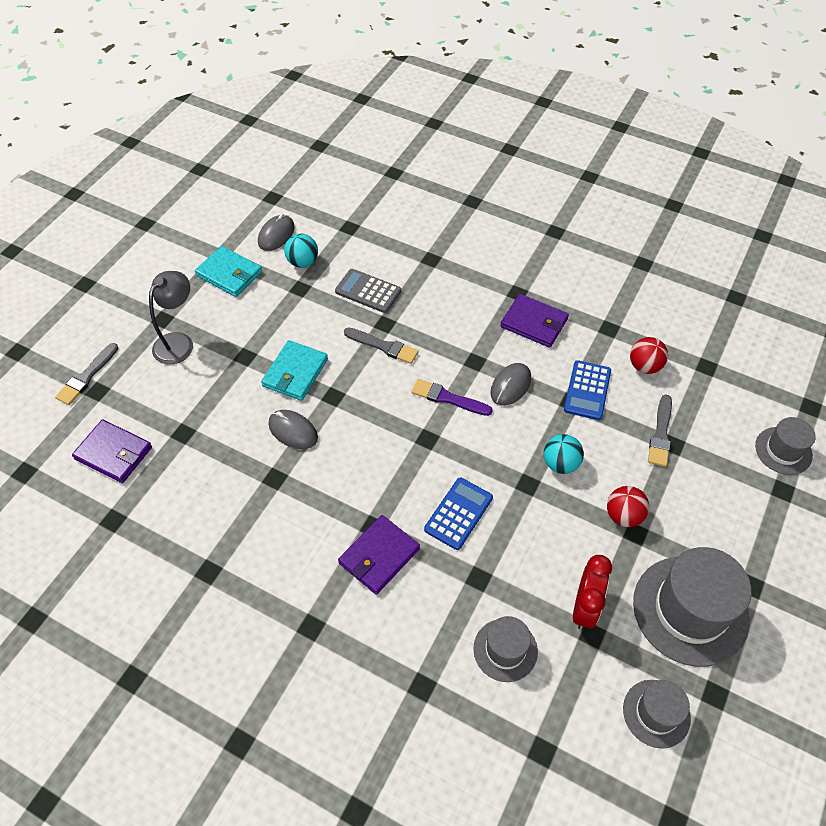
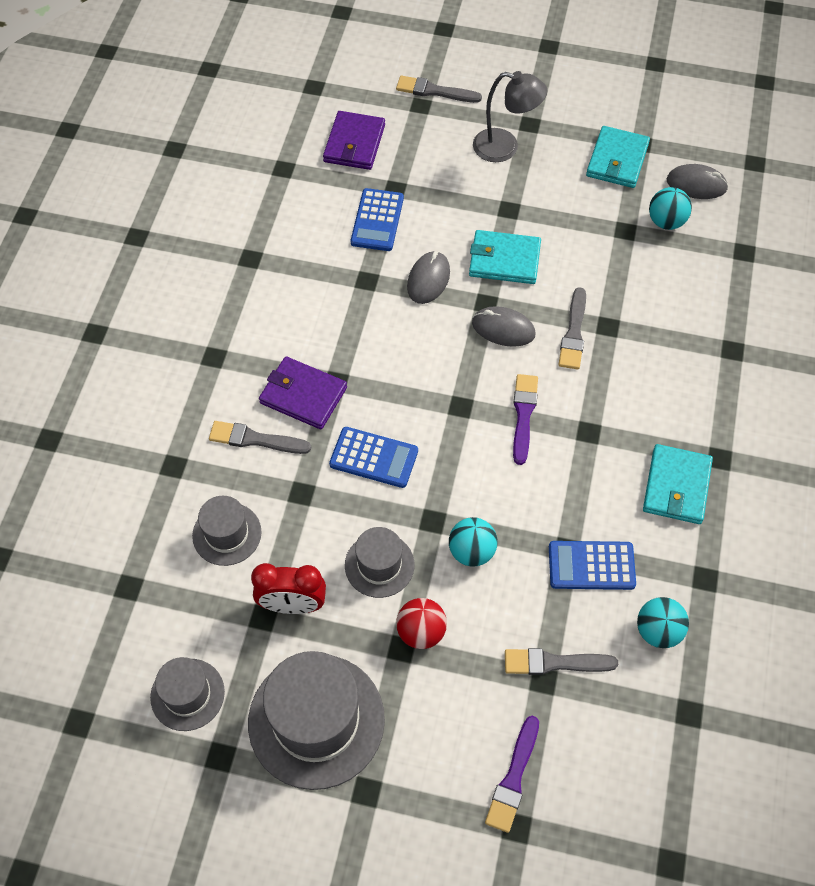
camera: 75 degrees right, 5 degrees up
grey calculator [335,269,401,313] -> none
grey mouse [490,363,531,406] -> grey mouse moved to [472,306,536,347]
purple wallet [500,294,569,348] -> turquoise wallet [643,444,713,524]
red ball [630,337,668,374] -> turquoise ball [637,597,689,648]
grey hat [755,417,816,475] -> grey hat moved to [345,527,415,598]
none -> grey brush [209,421,311,454]
none -> blue calculator [351,188,404,251]
none -> purple brush [485,716,539,833]

